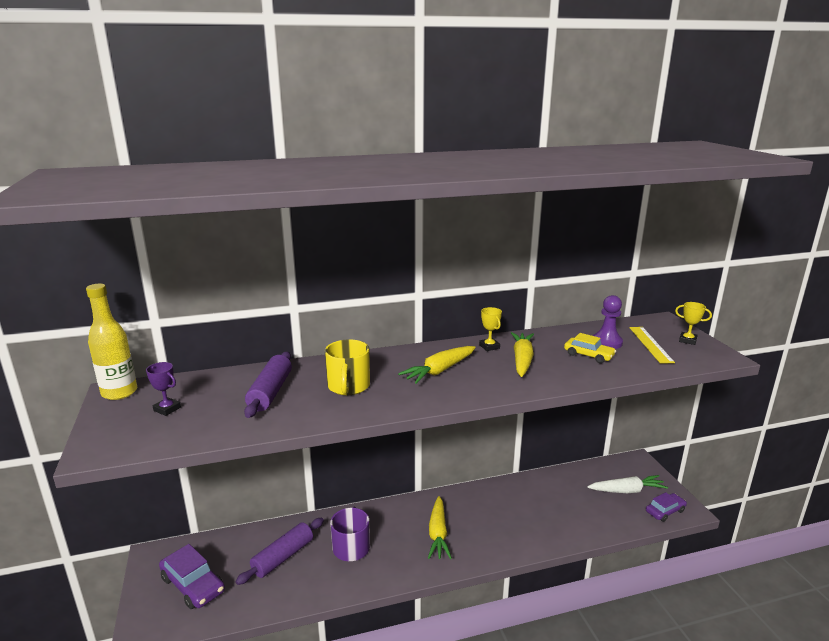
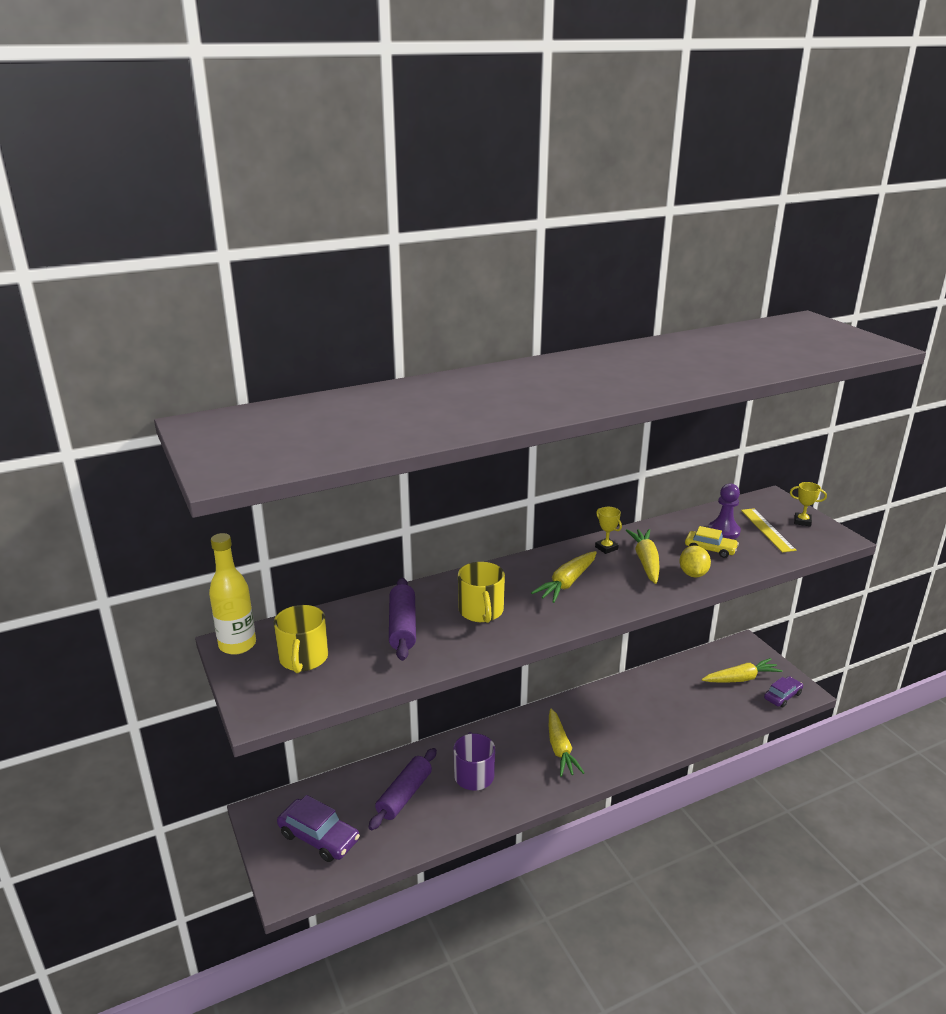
camera: 10 degrees left, 5 degrees up
purple trophy [146,362,181,416] -> yellow mug [274,605,328,673]
white carrot [587,475,668,493] -> yellow carrot [702,658,783,683]
none -> yellow lemon [679,546,711,578]

